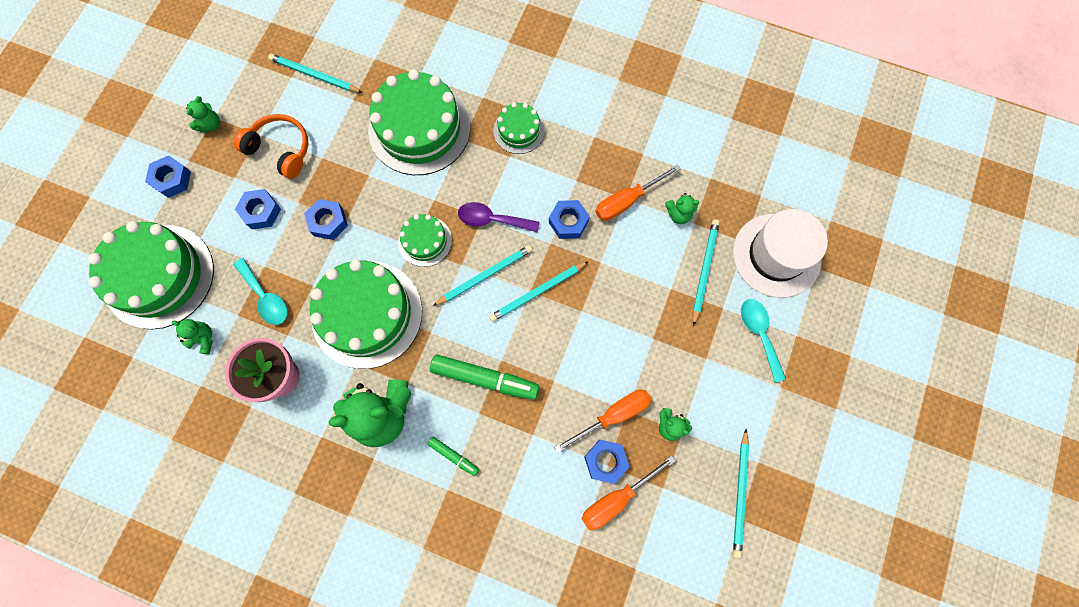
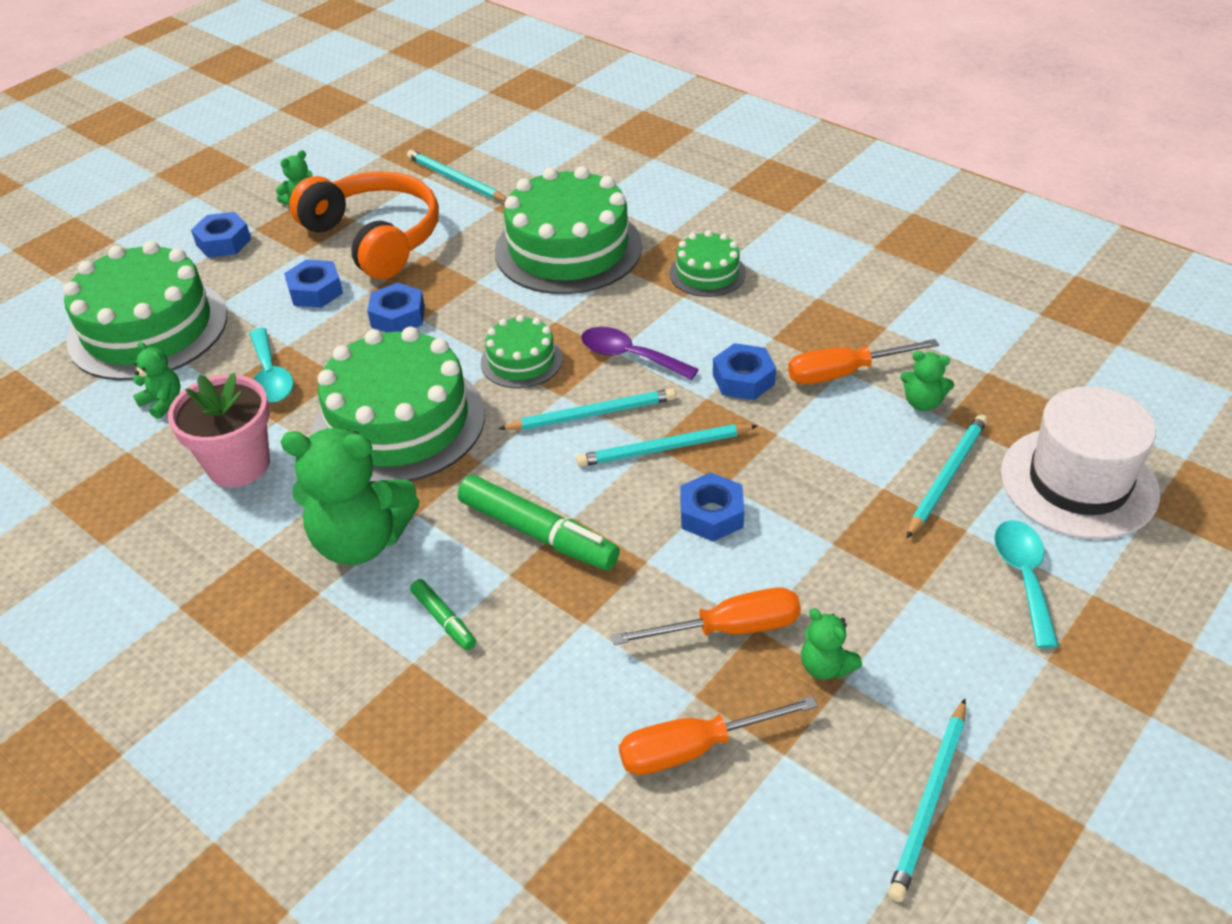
camera: 20 degrees right, 30 degrees down
orange headphones [234,114,308,179] -> orange headphones [289,171,439,279], size x1.53
blue nut [584,440,630,484] -> blue nut moved to [681,472,744,542]

